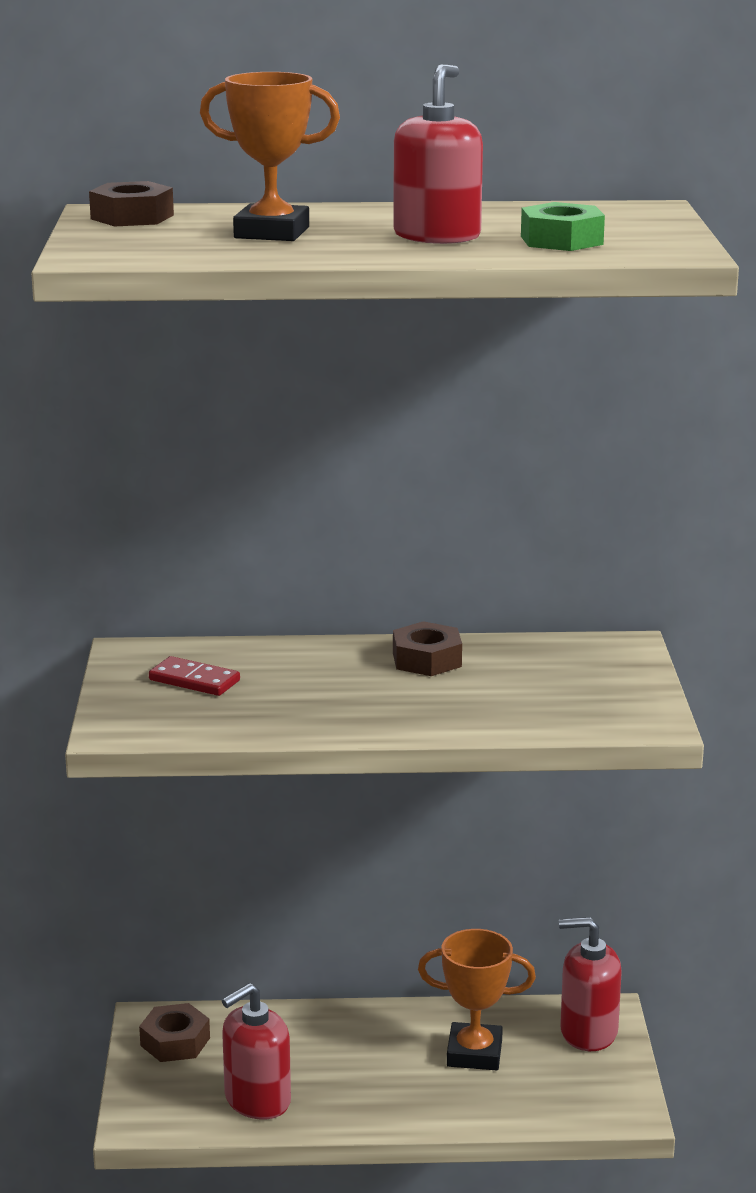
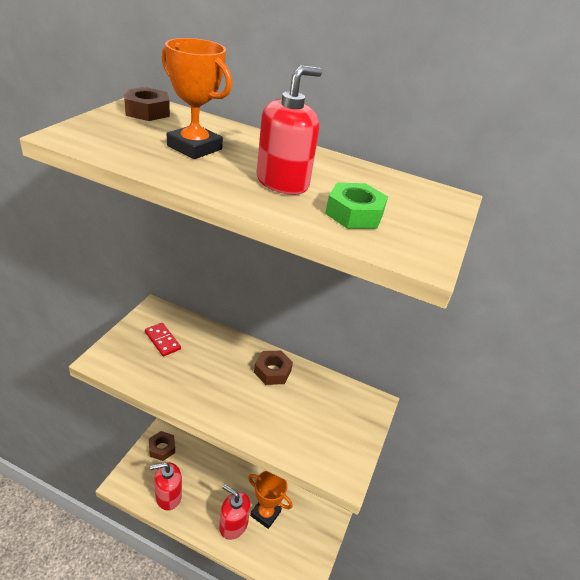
camera: 20 degrees right, 15 degrees up
red soap dispenser [559,917,622,1051] -> red soap dispenser moved to [219,484,251,540]

